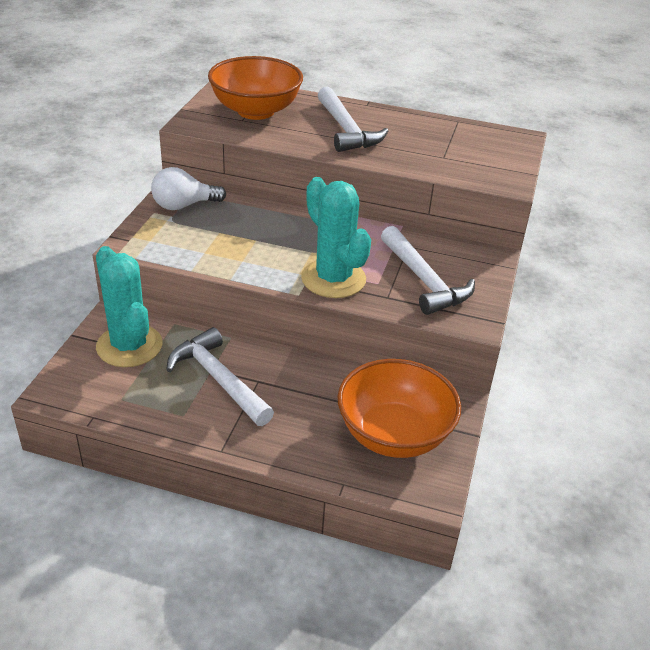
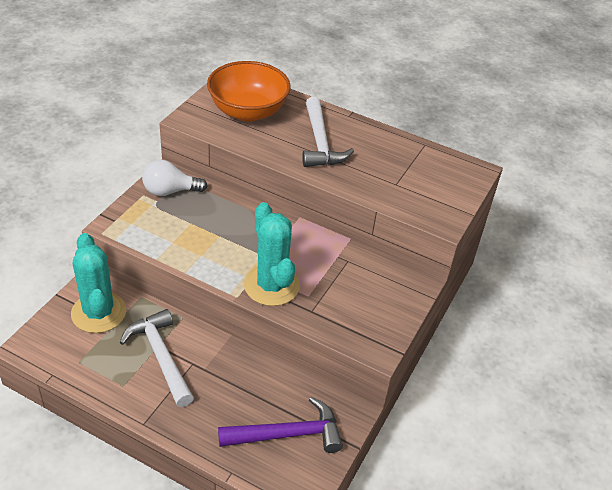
camera: 10 degrees right, 5 degrees up
orange bowl [337,359,461,458] -> purple hammer [218,397,343,453]
white hammer [381,226,475,315] -> none

